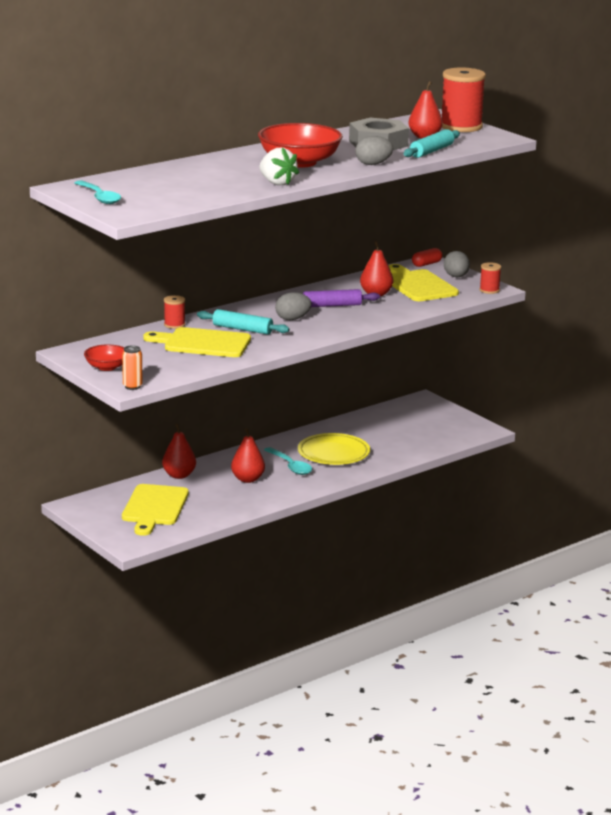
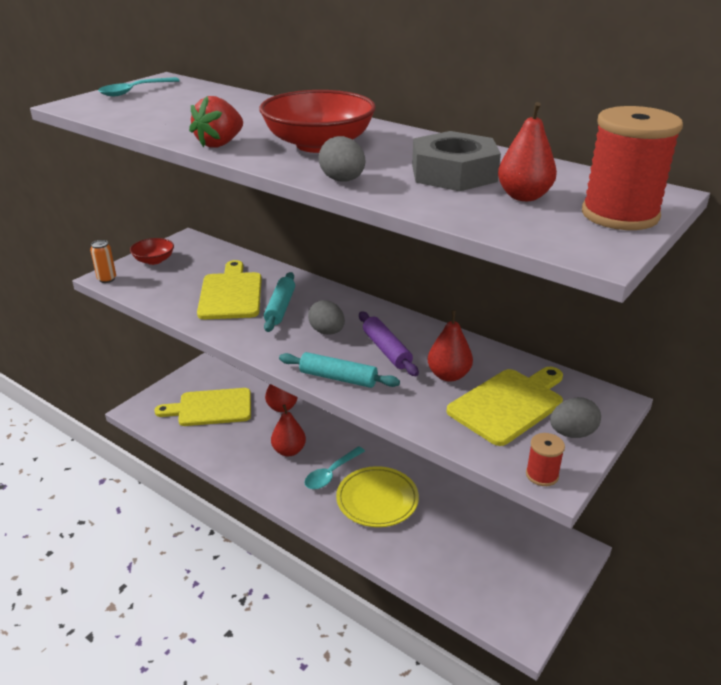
camera: 75 degrees right, 10 degrees up
red spool [164,295,185,329] -> none
white strawberry [259,147,299,185] -> red strawberry [189,96,243,148]
turquoise rolling pin [403,129,460,158] -> turquoise rolling pin moved to [279,352,400,388]
red capsule [412,248,442,267] -> none

